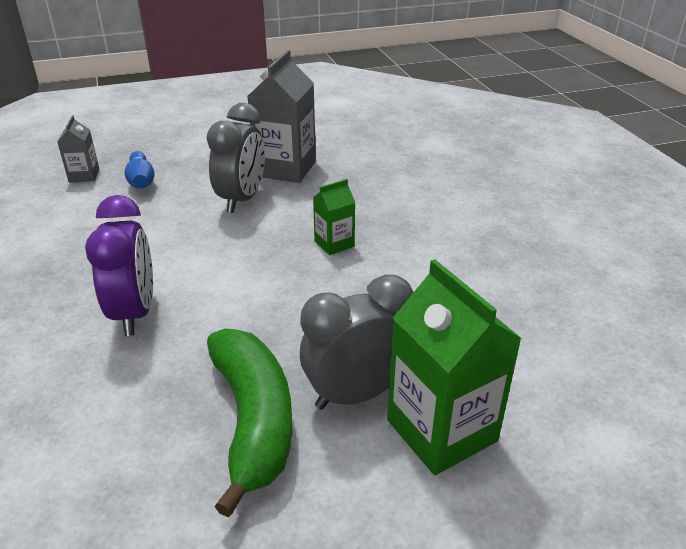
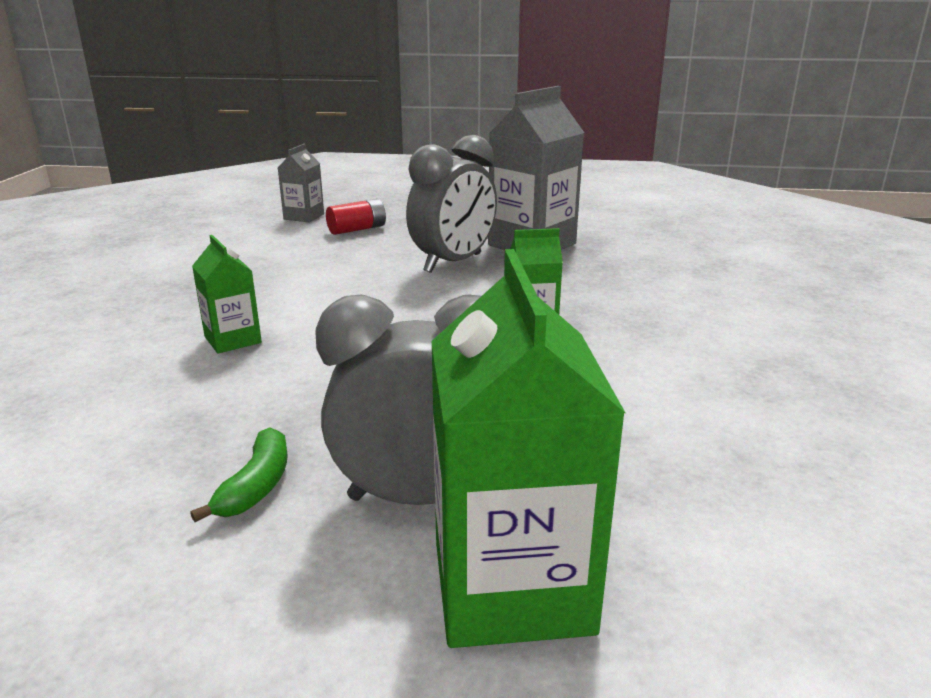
camera: 25 degrees right, 10 degrees down
purple clock [85,195,153,336] -> green carton [192,235,262,354]
blue bowling pin [124,151,155,189] -> red battery [326,199,386,235]
green banana [207,328,292,517] -> green banana [190,427,288,522], size x0.43

